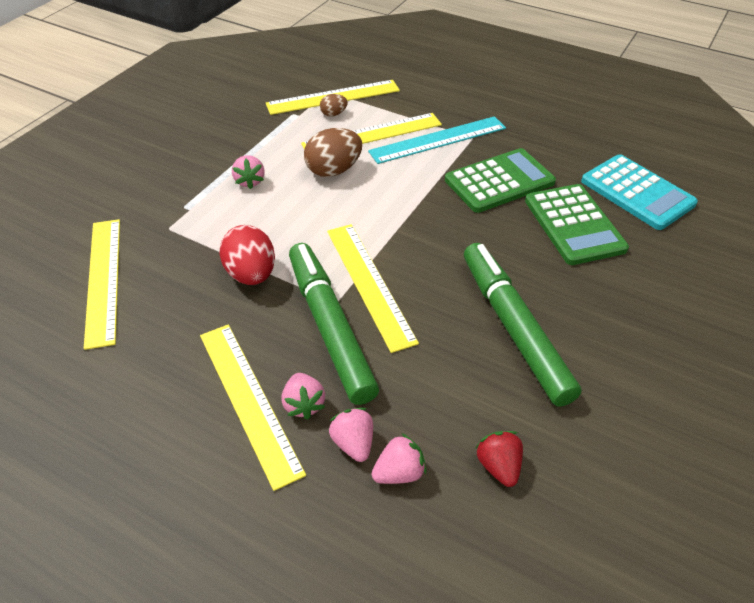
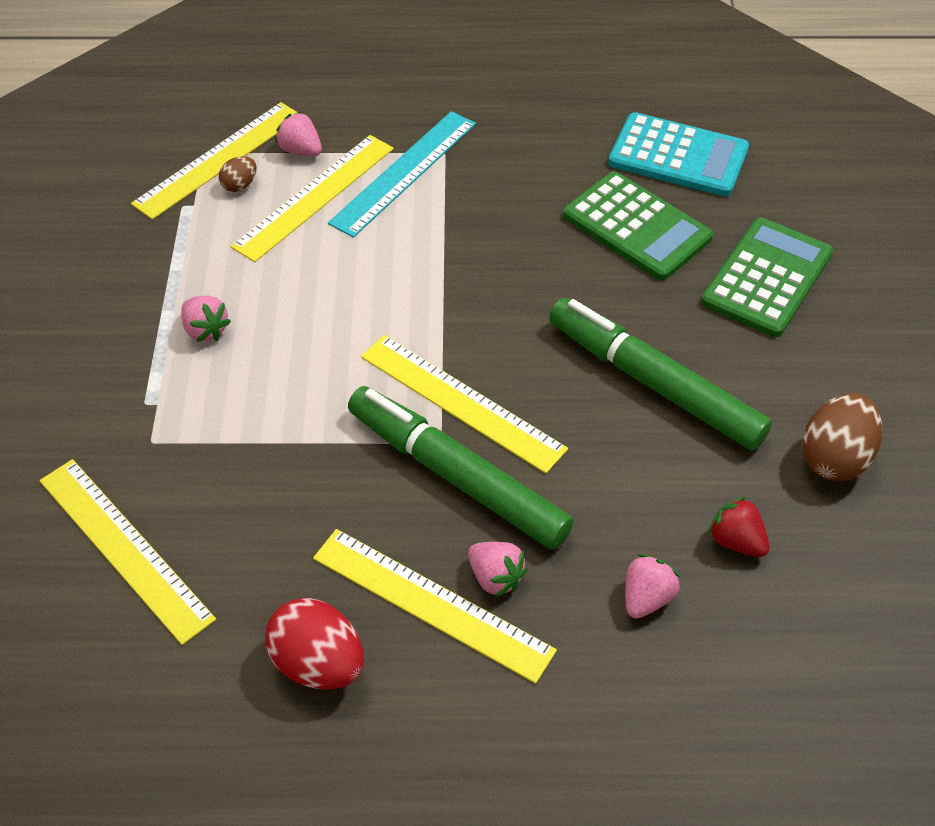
camera: 30 degrees left, 5 degrees up
red egg [219,225,275,285] -> red egg moved to [265,598,364,689]
brown egg [304,128,362,177] -> brown egg moved to [802,393,882,481]
pink strawberry [329,408,373,462] -> pink strawberry moved to [275,112,322,156]
green calculator [445,148,556,213] -> green calculator moved to [701,218,833,337]

